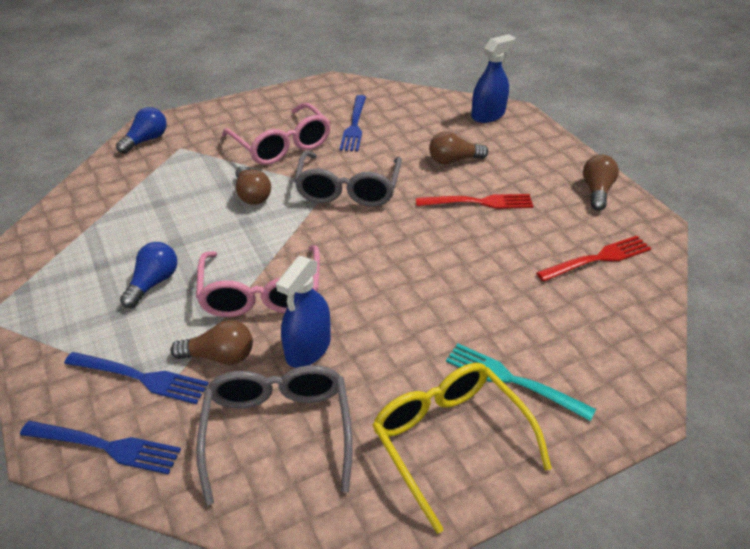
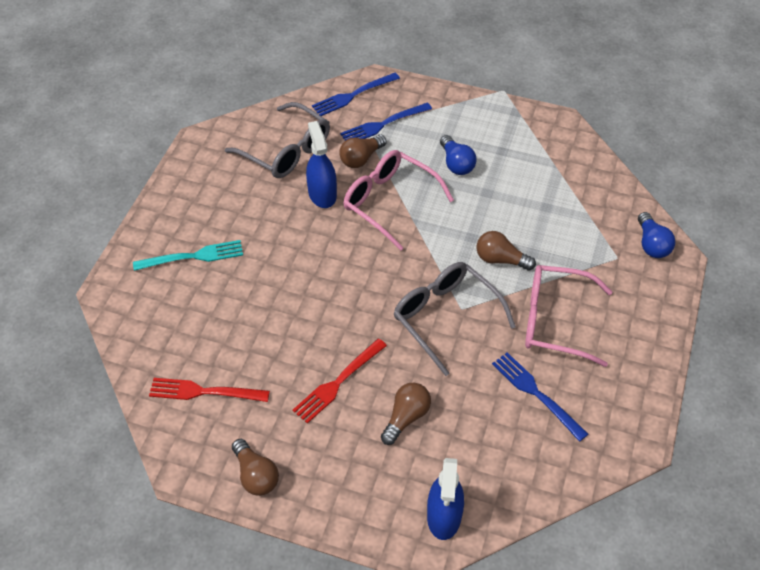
camera: 135 degrees right, 10 degrees up
yellow glasses [372,363,552,534] -> none
red fork [536,236,652,282] -> red fork turned 75 degrees clockwise [149,378,270,402]

